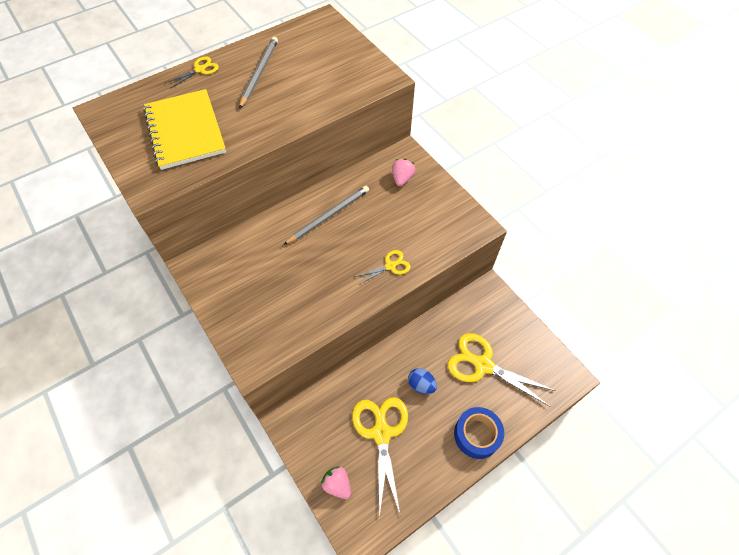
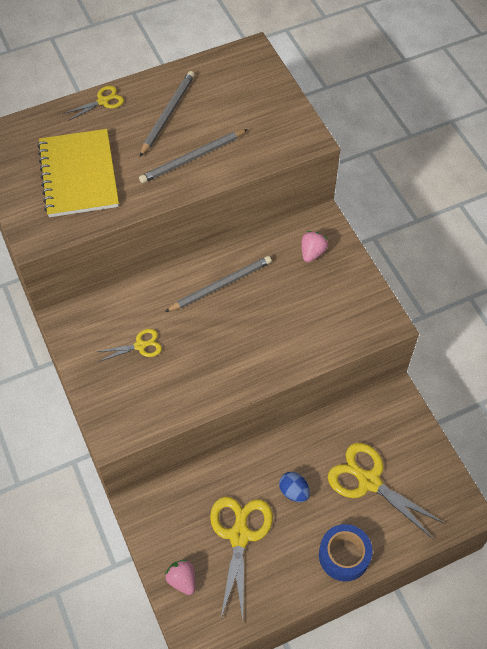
camera: 10 degrees right, 0 degrees up
yellow scissors [354,250,411,285] -> yellow scissors moved to [96,329,162,362]
none -> grey pencil [139,129,248,183]

